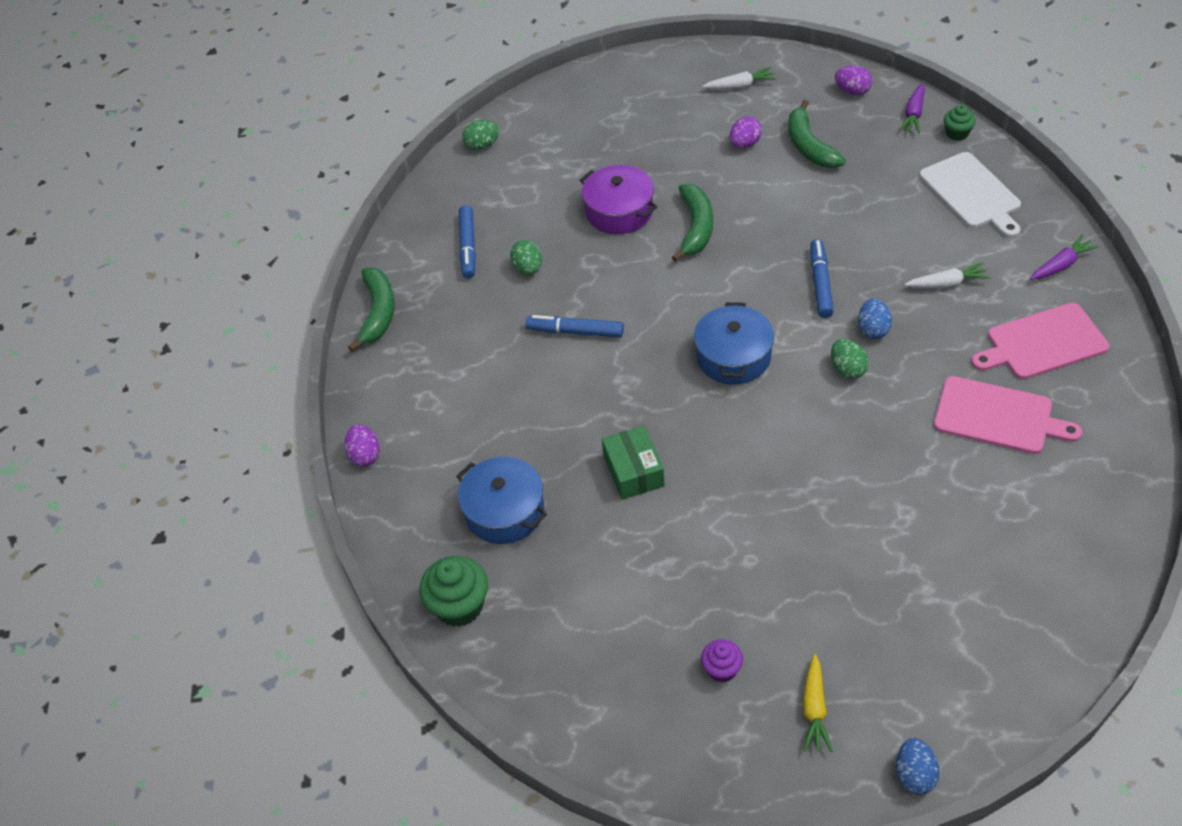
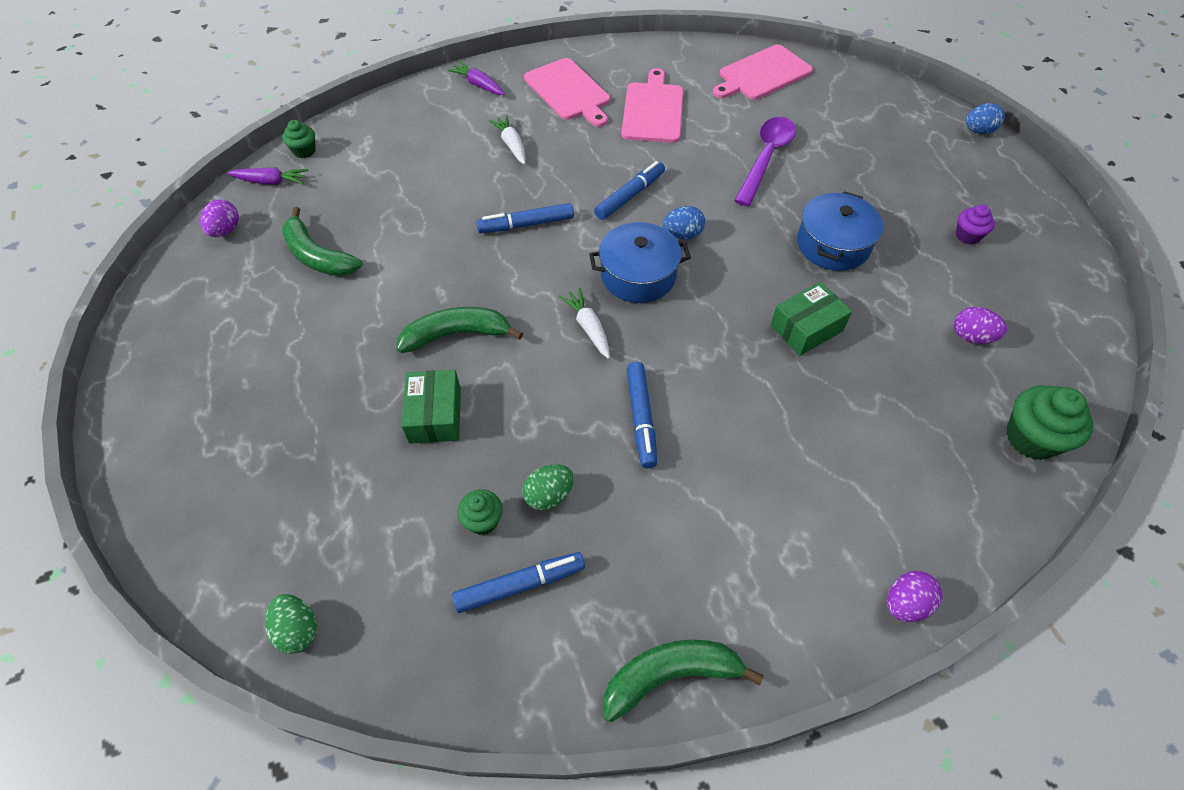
camera: 110 degrees left, 5 degrees up
blue pot [456,457,547,544] -> blue pot moved to [797,191,883,271]
purple pot [580,165,657,234] -> green box [401,370,461,444]
white carrot [702,67,776,89] -> white carrot moved to [559,288,610,359]
purple egg [730,117,762,148] -> purple egg moved to [954,307,1007,344]
green banana [788,100,846,168] -> green banana turned 75 degrees clockwise [282,207,363,276]
yellow carrot [803,654,833,752] -> none
green egg [831,339,869,379] -> blue marker [594,161,665,220]
blue egg [858,298,892,339] -> blue egg moved to [663,206,706,240]
white cutting board [919,152,1021,238] -> none
none -> green cupcake [457,489,503,535]
none -> pink cutting board [713,45,813,100]
none -> purple spoon [734,117,796,206]

